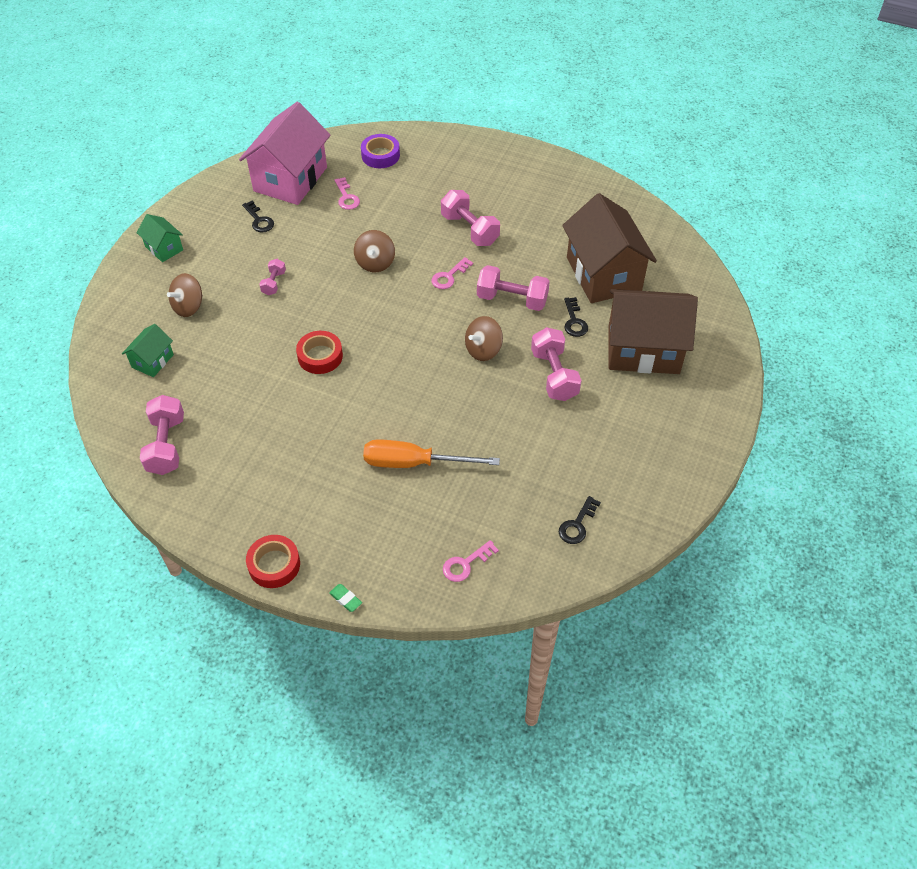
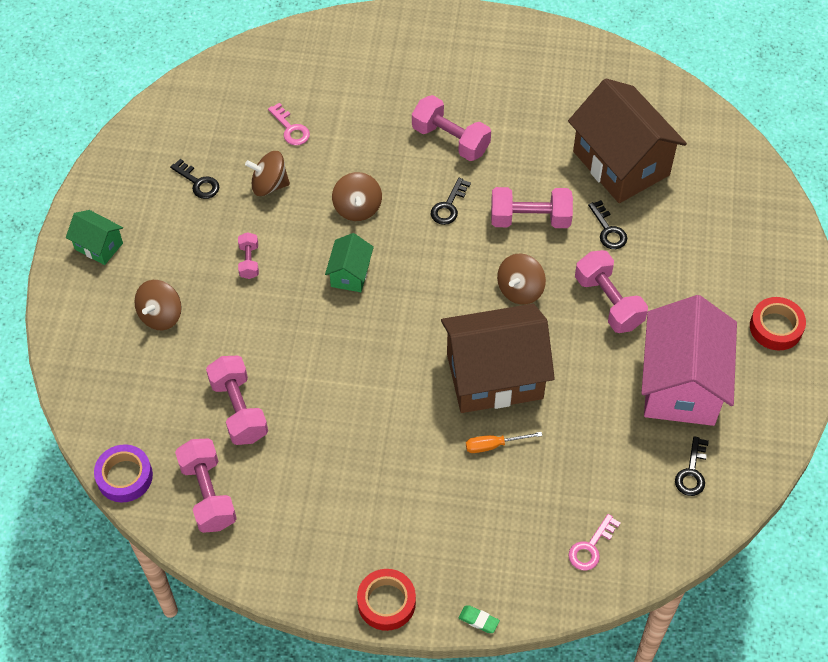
camera: 15 degrees left, 5 degrees up
green house [122,324,174,377] -> green house moved to [325,233,374,292]
pink house [239,102,330,205] -> pink house moved to [641,295,737,426]
red tape [296,331,343,374] -> red tape moved to [750,297,806,350]
purple tape [361,134,400,168] -> purple tape moved to [94,444,153,502]
orange screwdriver [363,439,500,468] -> orange screwdriver [466,432,542,453], size x0.50
pink key [431,257,473,289] -> black key [431,178,471,225]
brown house [608,289,698,374] -> brown house moved to [441,304,555,413]
none -> pink dumbbell [206,356,268,445]
none -> brown spinning top [245,151,290,196]

